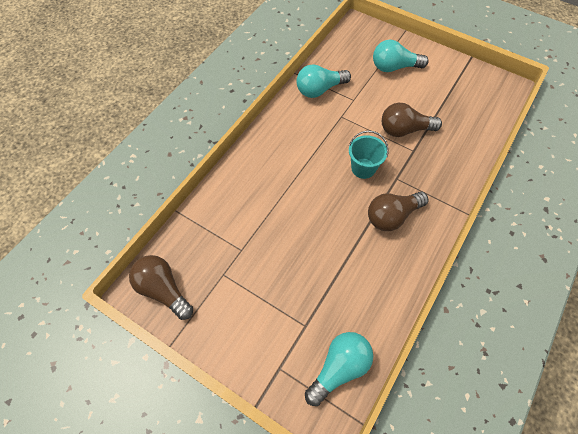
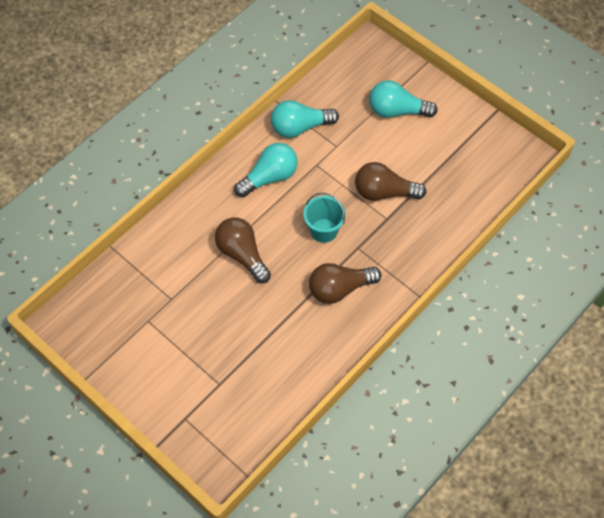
camera: 10 degrees right, 0 degrees up
brown light bulb [129,255,193,320] -> brown light bulb moved to [215,217,271,283]
turquoise light bulb [305,332,373,406] -> turquoise light bulb moved to [234,143,298,197]

